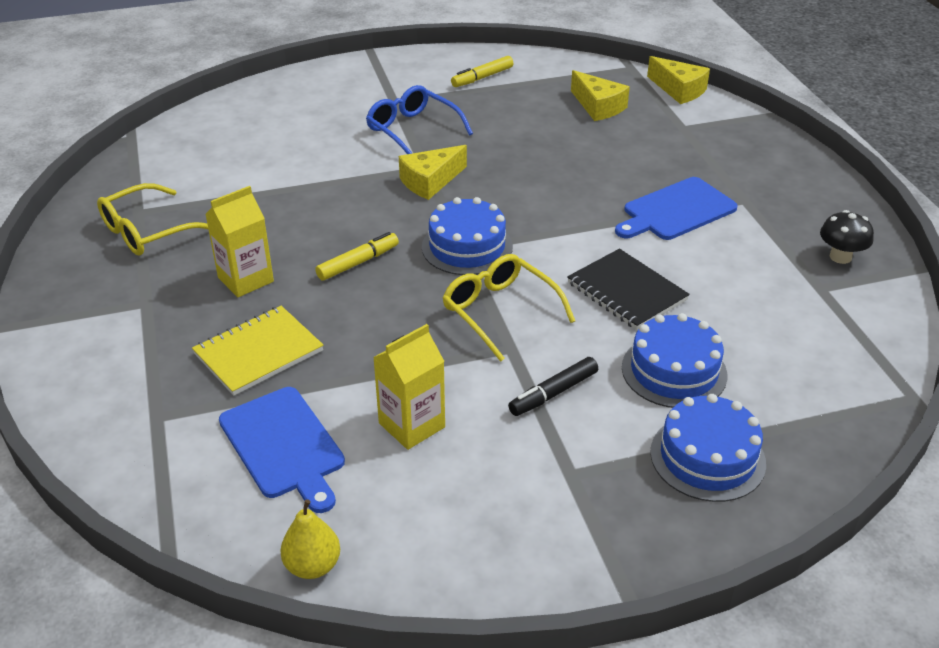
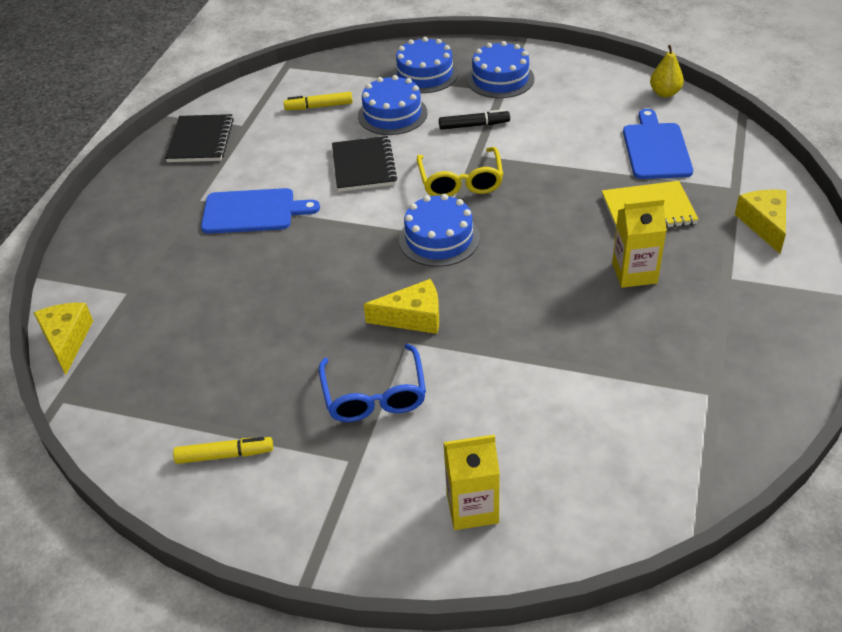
camera: 145 degrees left, 5 degrees up
yellow glasses [97,183,208,256] -> none
yellow marker [315,232,399,281] -> yellow marker moved to [284,92,353,110]
yellow carton [373,324,445,450] -> yellow carton moved to [443,435,500,530]
yellow cheese [571,70,630,121] -> yellow cheese moved to [735,190,786,254]
black mushroom [820,210,874,264] -> black notebook [165,114,234,162]
none -> blue cake [467,41,535,98]

